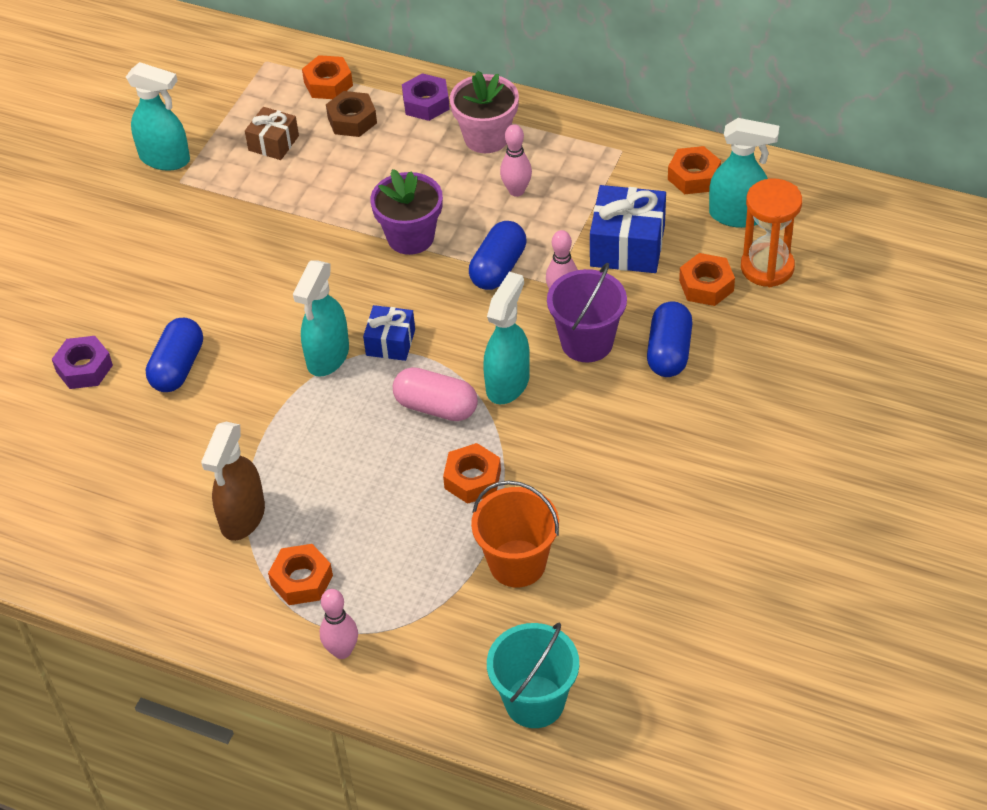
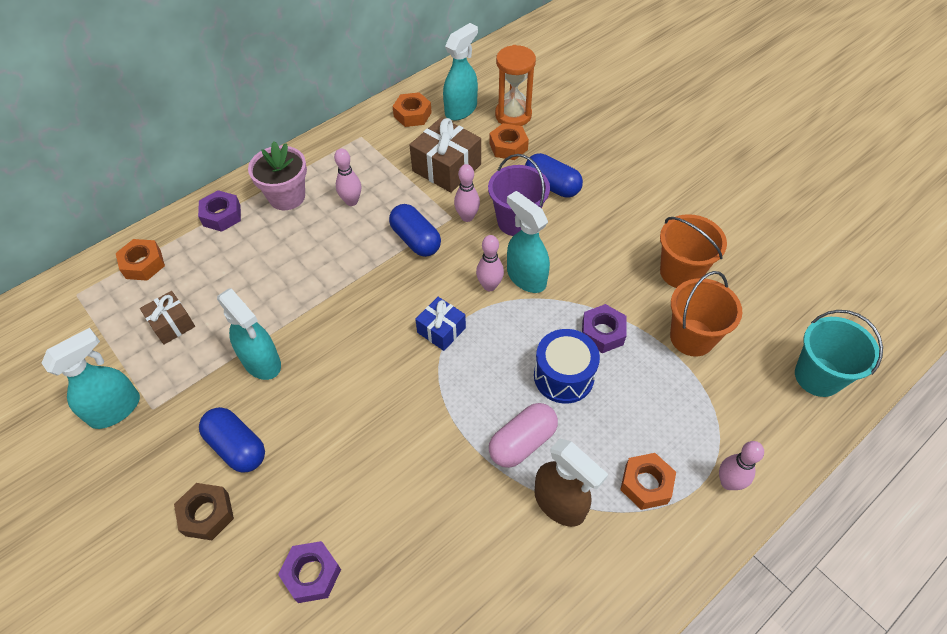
camera: 65 degrees left, 5 degrees up
blue capsule [146,318,203,392] -> blue capsule moved to [199,407,265,473]
turquoise spray bottle [293,260,349,377] -> turquoise spray bottle moved to [217,289,281,380]
brown nut [326,91,377,137] -> brown nut moved to [174,483,234,540]
purple flower pot [370,169,443,255] -> none
pink capsule [393,367,478,421] -> pink capsule moved to [489,403,558,468]
orange nut [443,443,501,504] -> purple nut [582,304,626,353]
blue gift [590,185,666,273] -> brown gift [410,117,481,193]
none -> pink bowling pin [476,235,504,291]
none -> blue drum [534,329,600,404]
none -> orange bucket [660,214,727,288]

